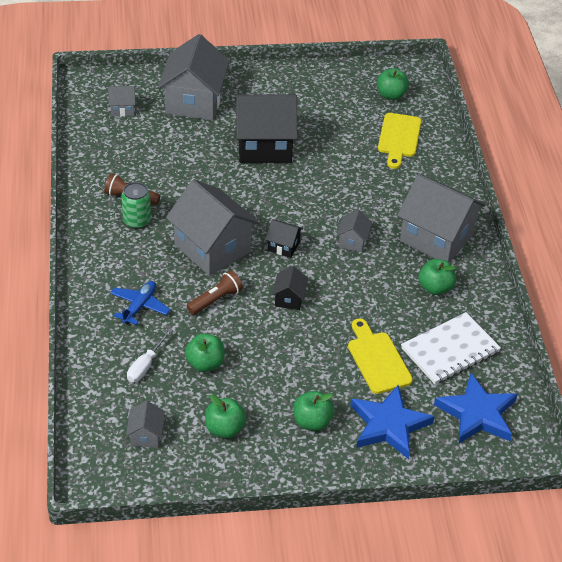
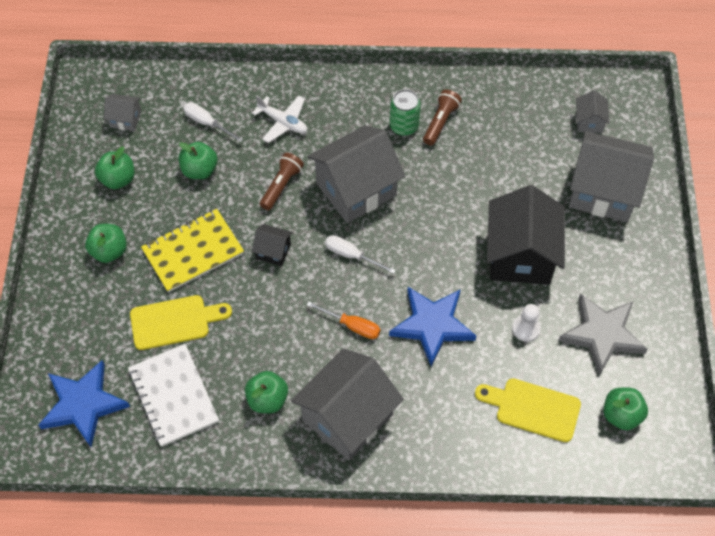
camera: 100 degrees right, 15 degrees up
blue plane [110,281,170,325] -> white plane [252,95,307,143]
brown flashlight [187,270,243,315] -> brown flashlight turned 120 degrees counterclockwise [260,153,304,211]
black house [265,219,303,258] -> white screwdriver [325,235,396,274]
grey house [337,210,372,252] -> orange screwdriver [307,301,381,339]
blue star [350,385,435,459] -> blue star moved to [389,287,476,367]
none -> yellow notebook [141,209,244,293]
none -> white pawn [512,304,541,342]
none -> grey star [558,293,648,376]

